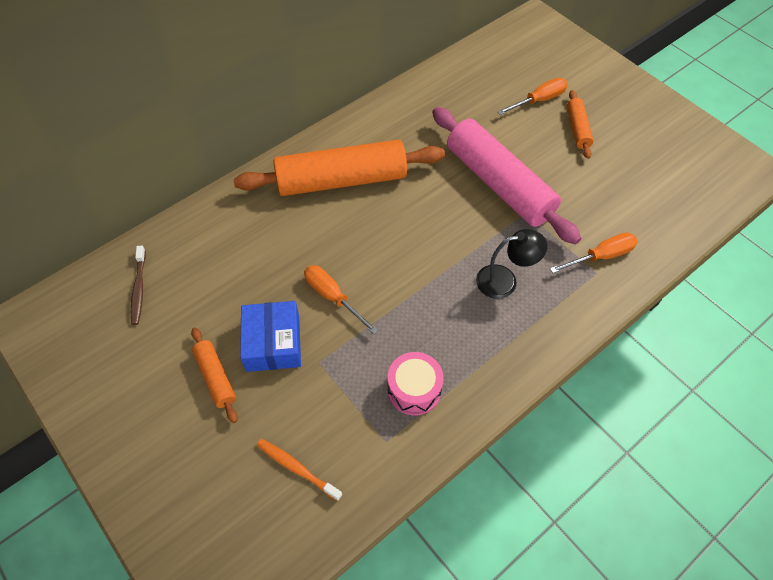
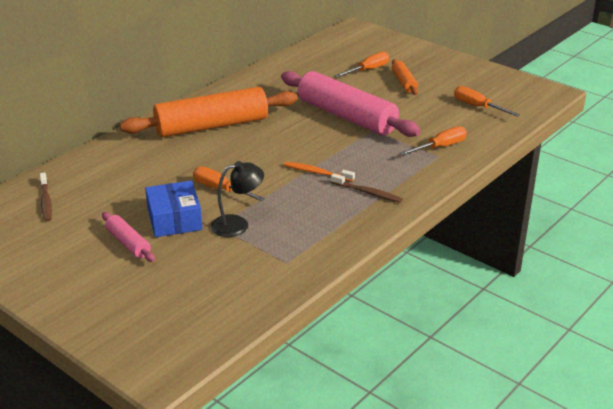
camera: 10 degrees left, 25 degrees down
orange rolling pin [191,327,238,423] -> pink rolling pin [102,212,155,262]
orange toothbrush [257,439,342,501] -> orange toothbrush moved to [284,162,355,182]
pink drum [388,352,444,415] -> none
black lamp [476,229,547,299] -> black lamp moved to [210,161,264,237]
none -> brown toothbrush [331,173,403,203]
none -> orange screwdriver [454,86,520,117]

